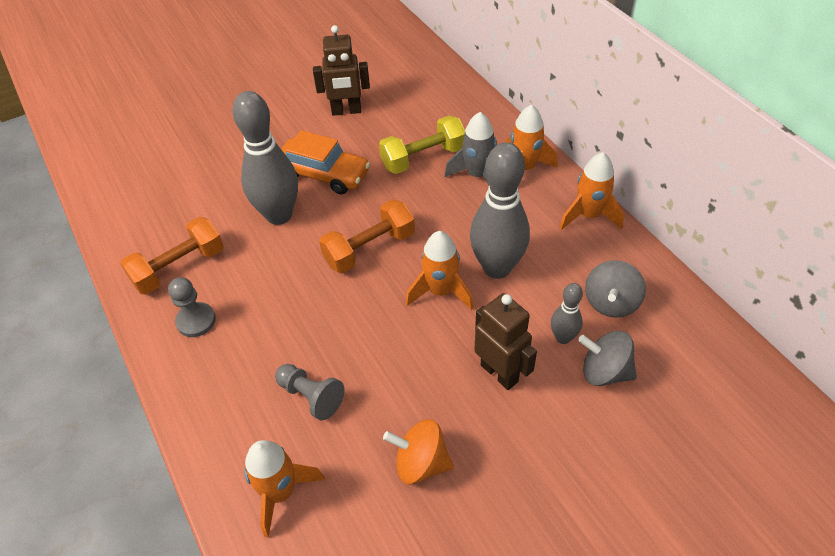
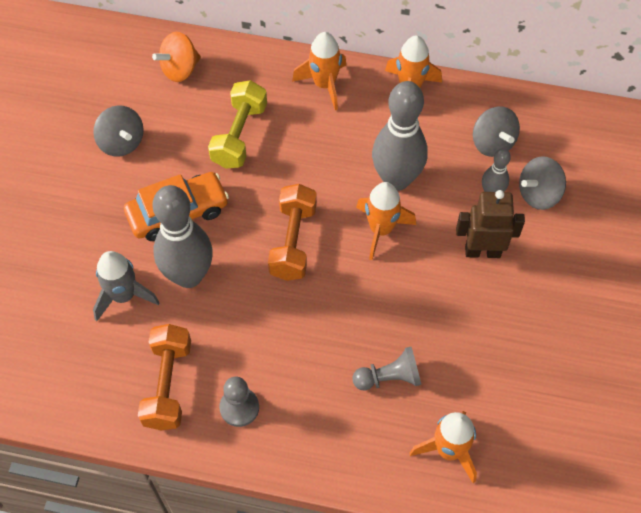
camera: 50 degrees left, 10 degrees up
brown robot [313,25,370,116] -> grey spinning top [93,105,144,157]
orange spinning top [383,419,454,485] -> orange spinning top moved to [152,32,201,82]
grey rocket [445,112,497,185] -> grey rocket moved to [93,251,160,321]

